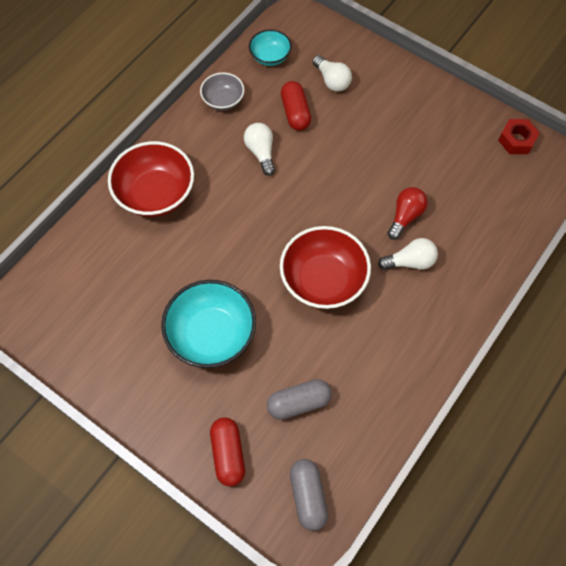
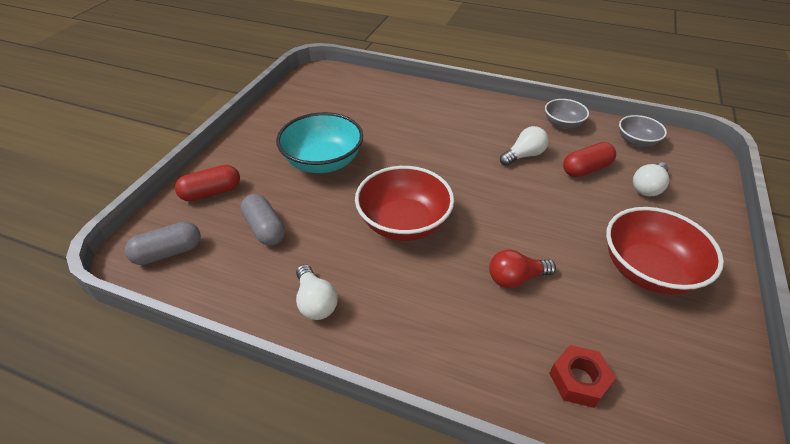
camera: 75 degrees right, 20 degrees down
red bowl [108,141,194,217] -> red bowl moved to [606,207,724,295]
turquoise bowl [249,29,292,66] -> grey bowl [619,115,667,147]
white light bulb [378,238,438,270] -> white light bulb moved to [296,264,338,320]
red light bulb [387,187,428,240] -> red light bulb turned 150 degrees clockwise [489,249,556,288]
red nut [498,119,540,154] -> red nut moved to [549,345,616,408]

